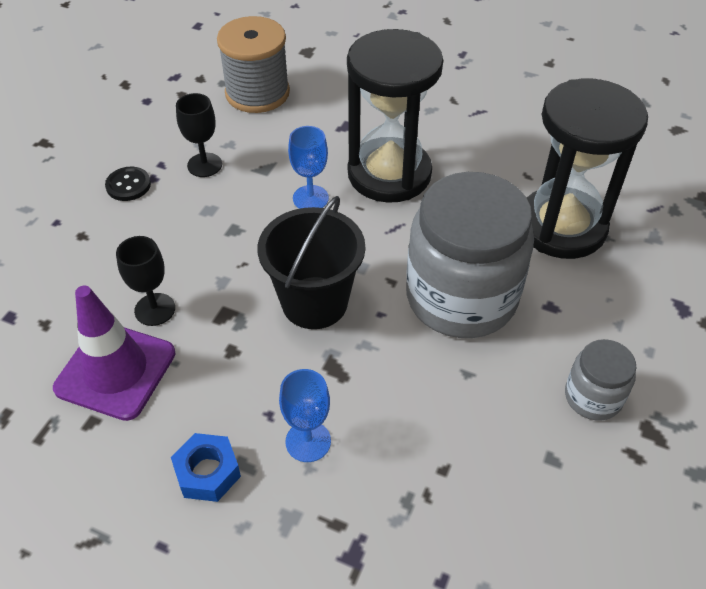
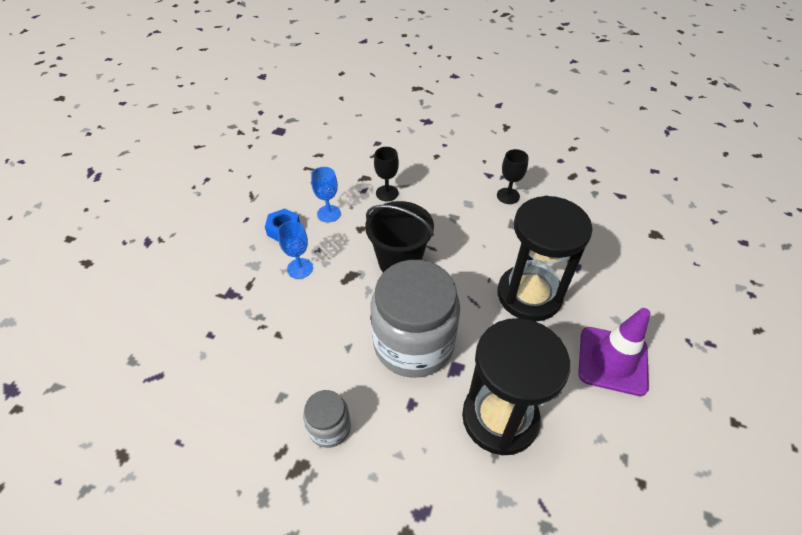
camera: 85 degrees right, 0 degrees up
purple traffic cone [53,285,175,421] -> purple traffic cone moved to [578,308,651,396]
black button [105,167,151,201] -> none
grey spool [217,16,290,113] -> none
blue goblet [288,126,329,209] -> blue goblet moved to [311,167,341,222]

